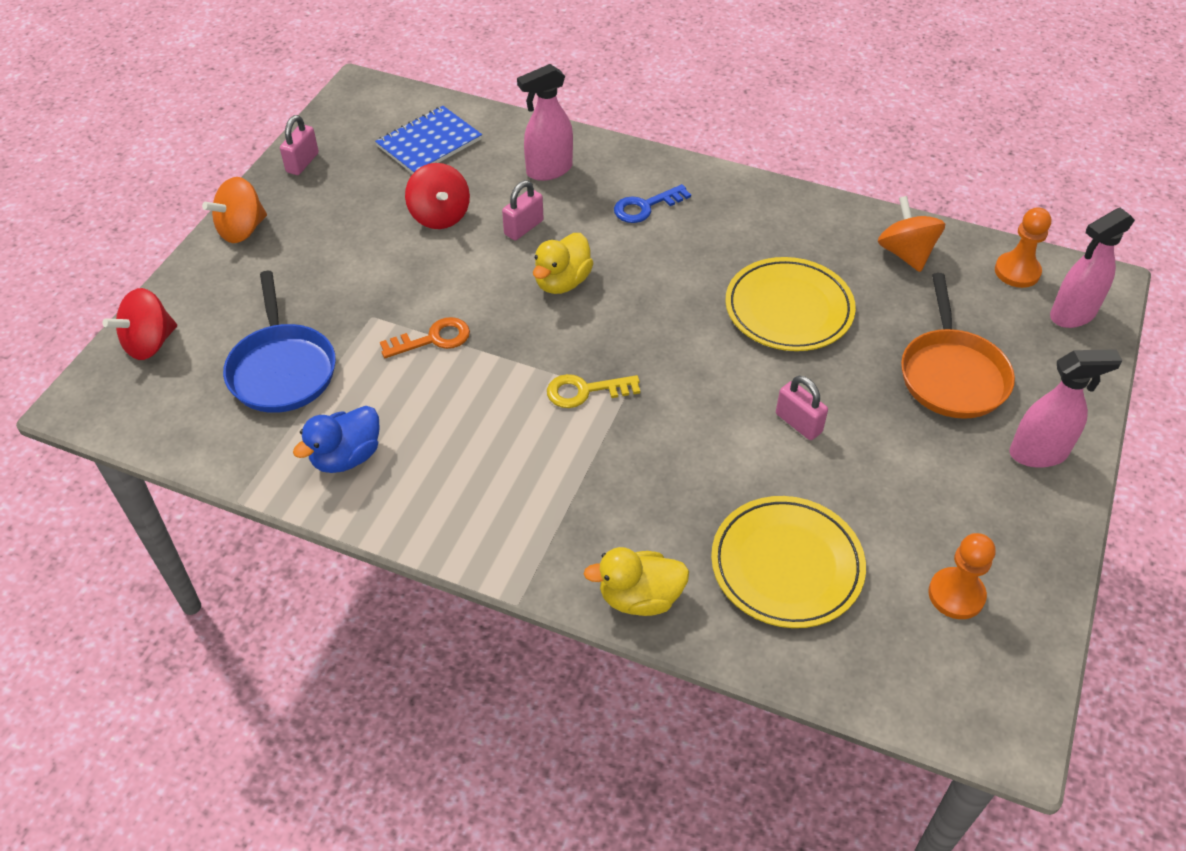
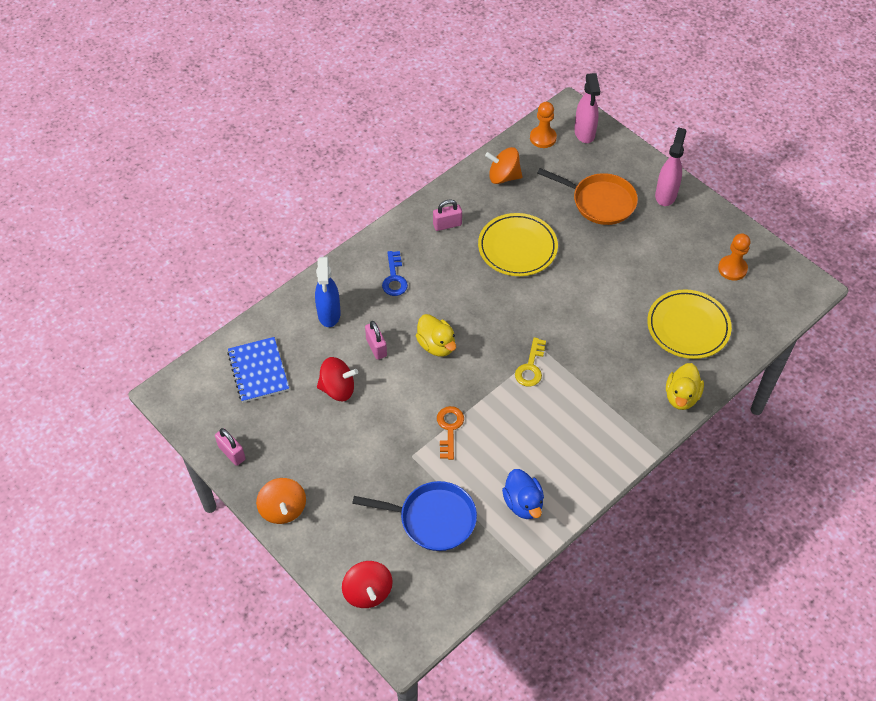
camera: 65 degrees left, 5 degrees up
pink spray bottle [517,64,573,181] -> blue spray bottle [315,257,341,327]
pink padlock [776,376,828,440] -> pink padlock moved to [433,199,462,231]

